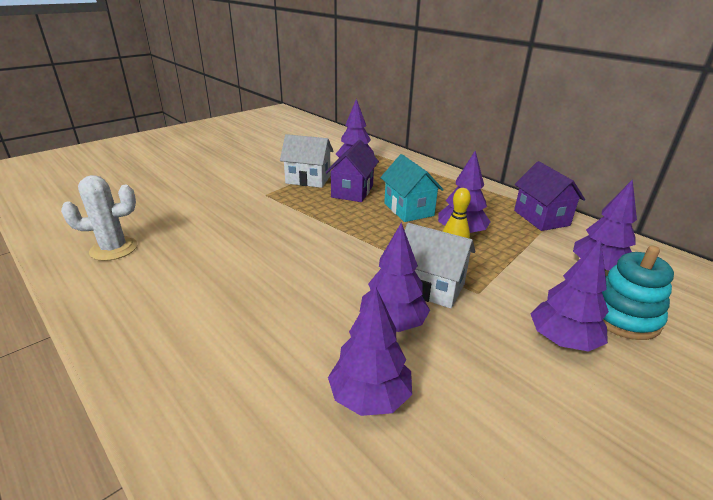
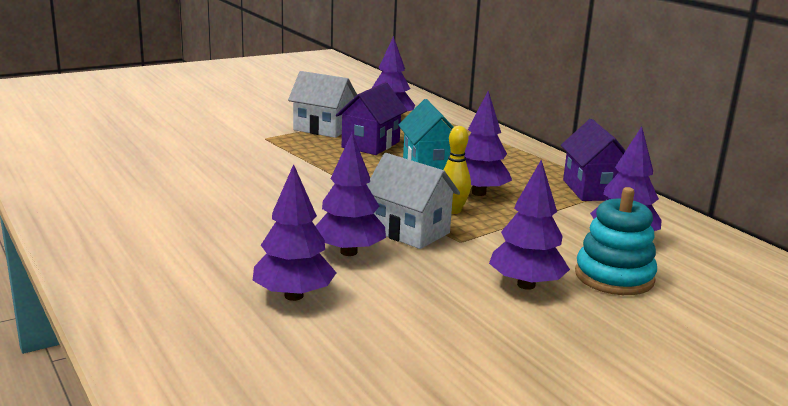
camera: 10 degrees right, 10 degrees down
white cactus [61,175,137,261] -> none

